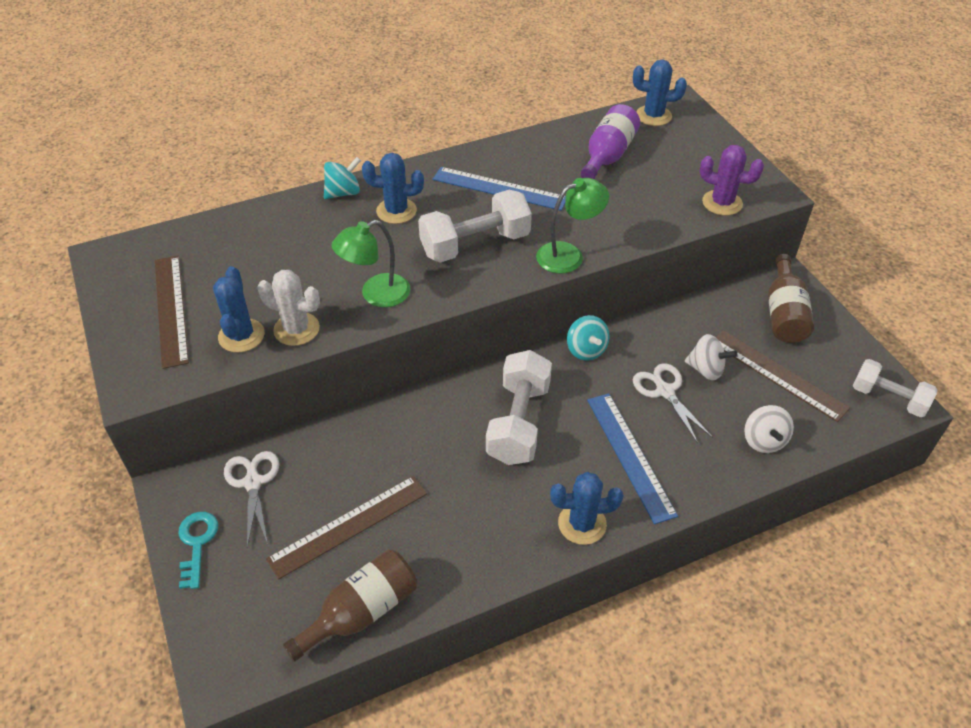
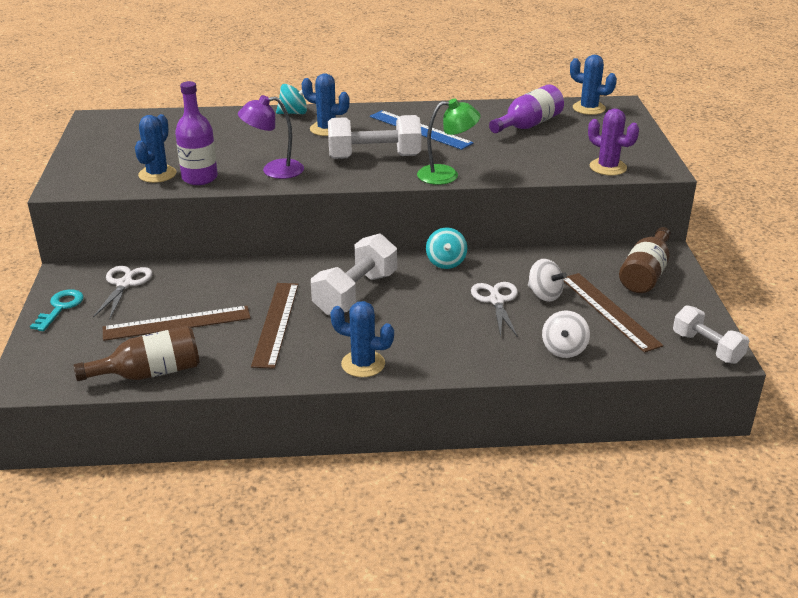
camera: 20 degrees right, 15 degrees down
brown ruler [155,256,189,369] -> brown ruler moved to [251,283,299,369]
white cactus [258,270,320,346] -> purple bottle [175,81,218,185]
green lamp [332,220,411,307] -> purple lamp [238,95,304,179]
blue ruler [587,393,678,524] -> none

